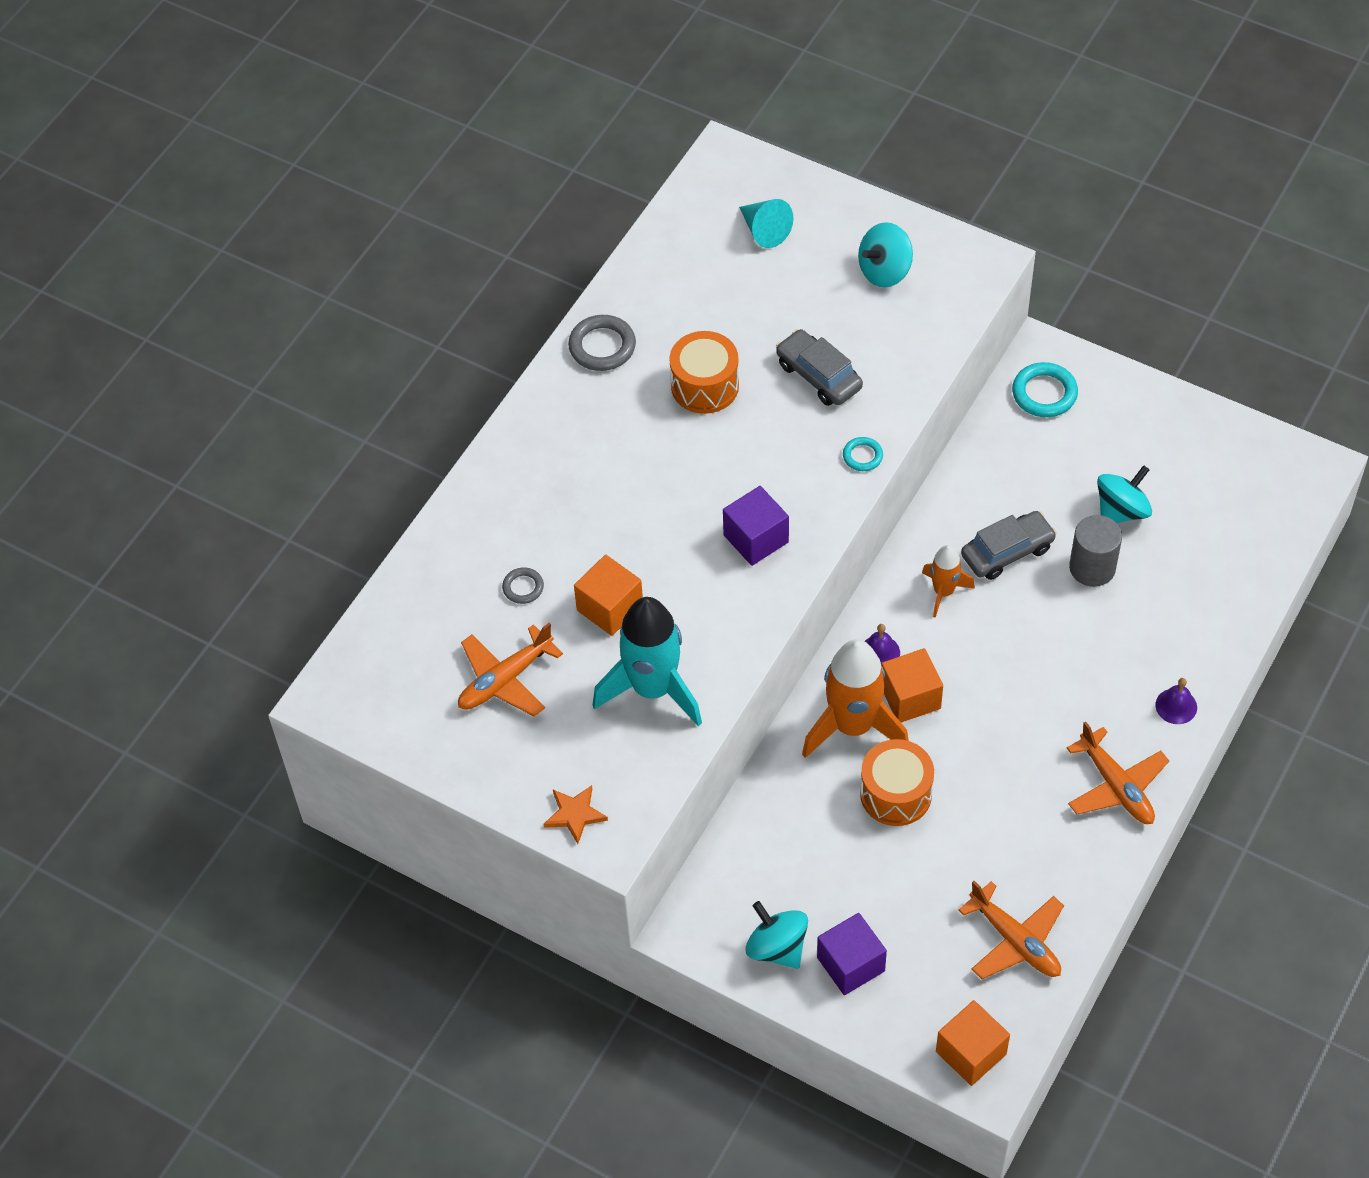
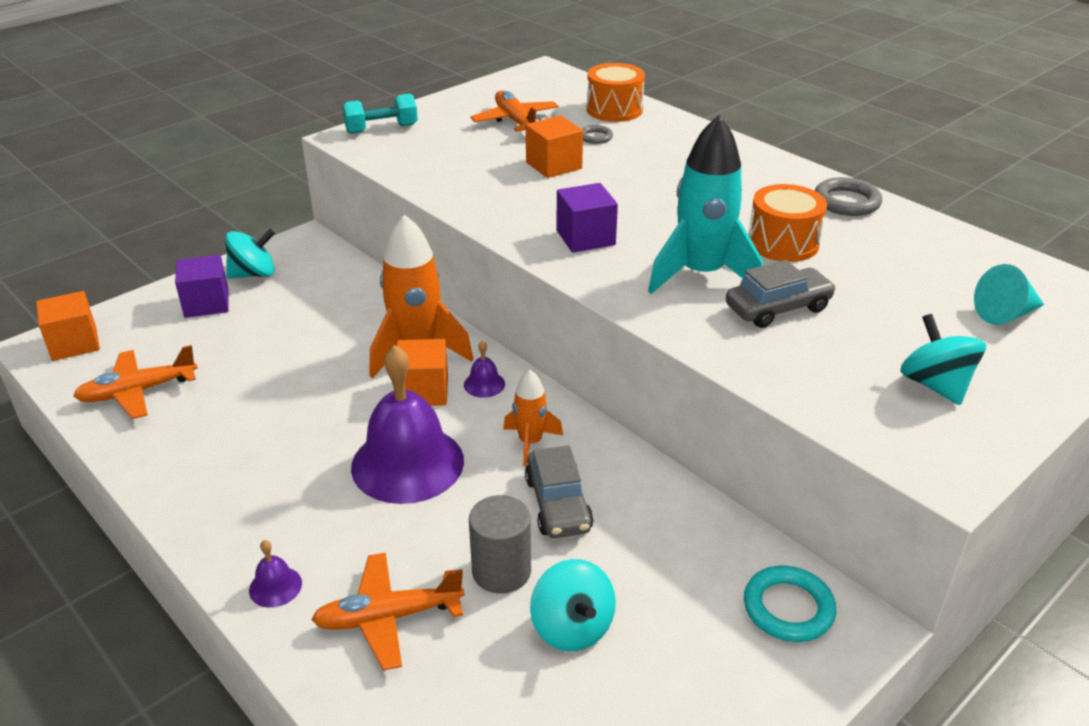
camera: 105 degrees right, 20 degrees down
orange star [544,785,608,844] -> turquoise dumbbell [342,94,418,134]
turquoise rocket [593,597,702,726] -> turquoise rocket moved to [648,115,763,294]
turquoise ring [843,437,883,471] -> none
orange drum [860,739,934,826] -> orange drum moved to [587,63,645,122]
orange plane [1067,721,1169,824] -> orange plane moved to [311,553,465,670]
none -> purple bell [351,345,464,504]

